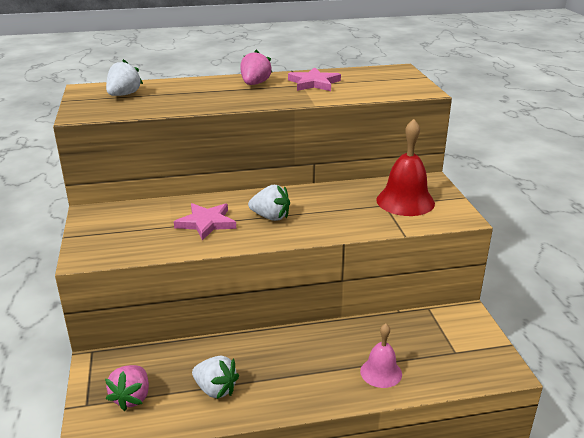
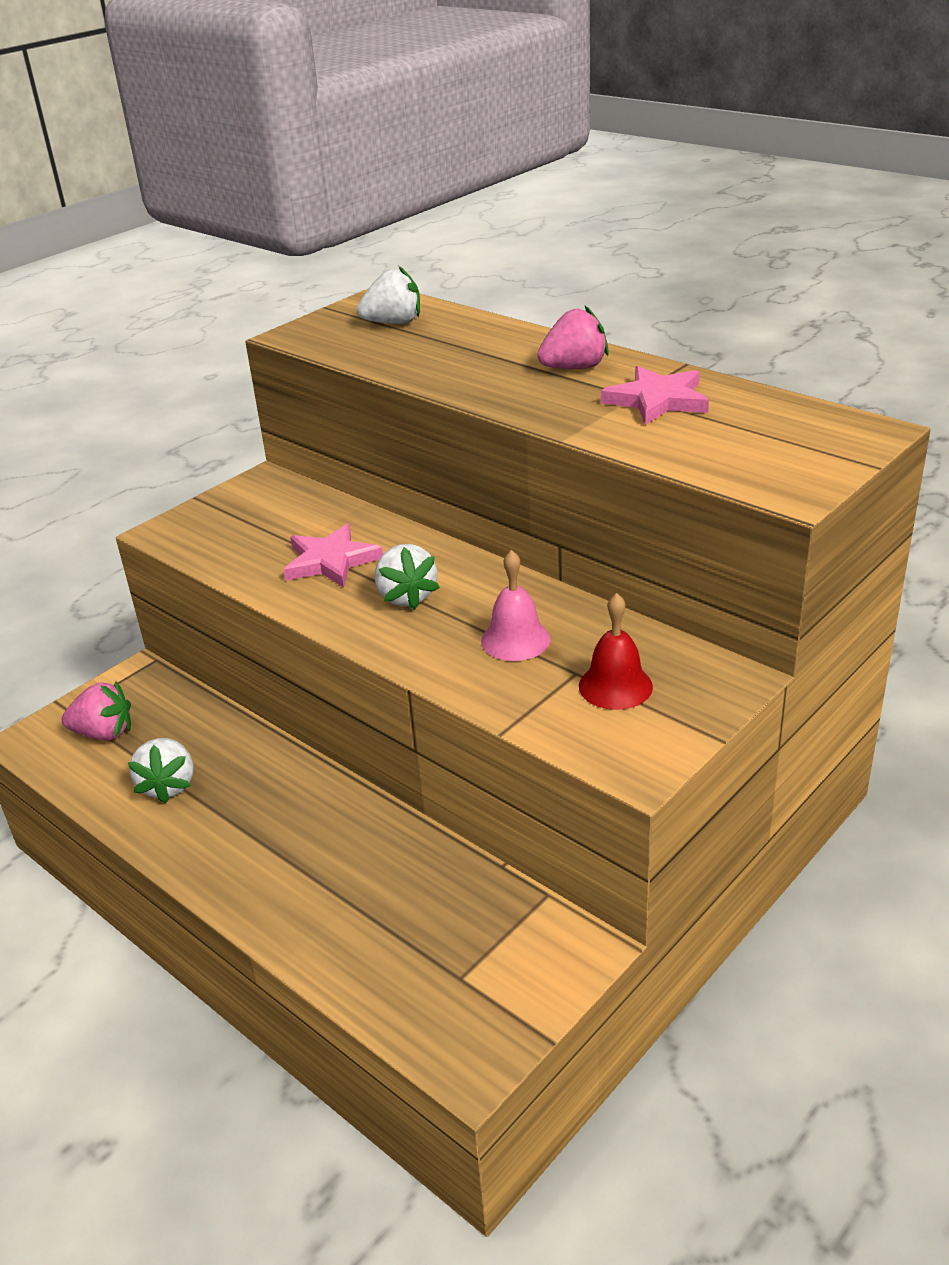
camera: 55 degrees right, 5 degrees up
pink strawberry [105,365,149,411] -> pink strawberry turned 150 degrees counterclockwise [62,681,131,740]
pink bell [360,324,402,388] -> pink bell moved to [481,550,550,661]
red bell [376,119,435,216] -> red bell [579,593,653,710], size x0.62

